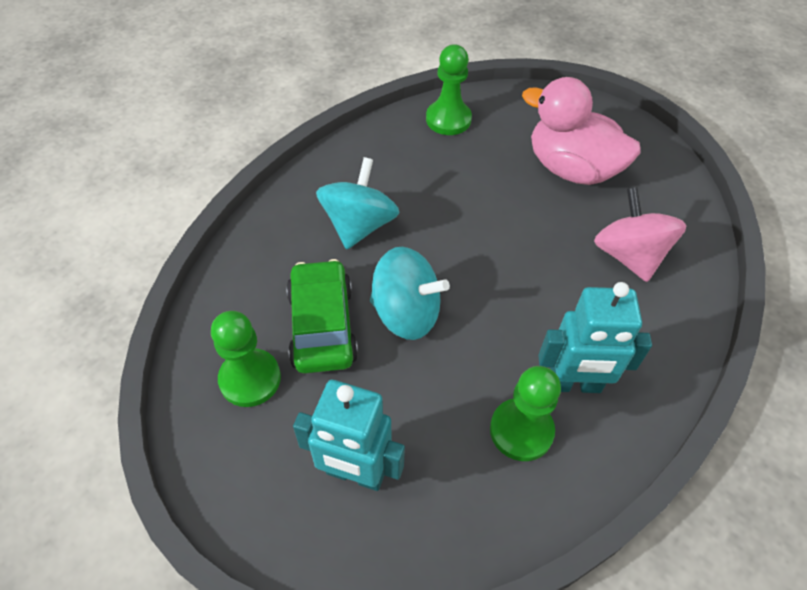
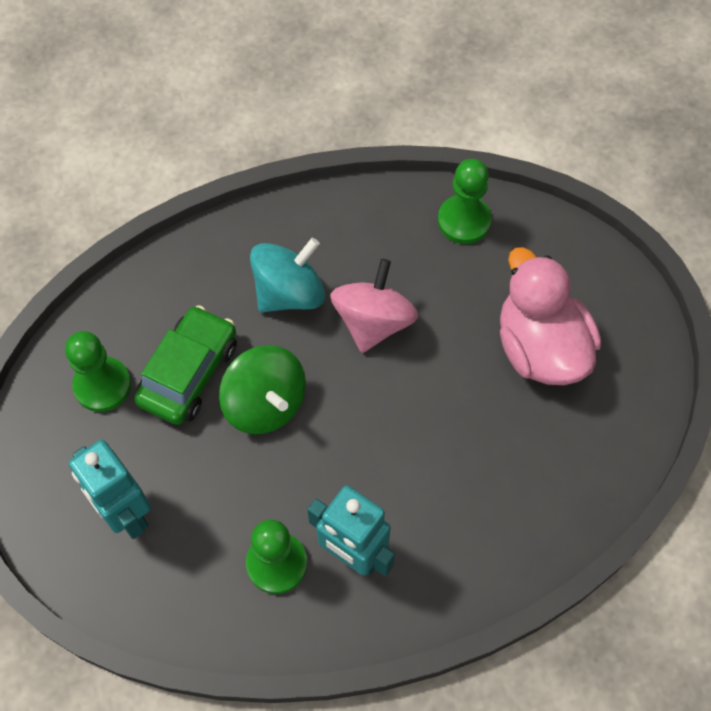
camera: 35 degrees right, 10 degrees up
turquoise spinning top [370,247,450,340] -> green spinning top [219,345,306,434]
pink spinning top [594,187,686,282] -> pink spinning top moved to [330,259,418,353]

